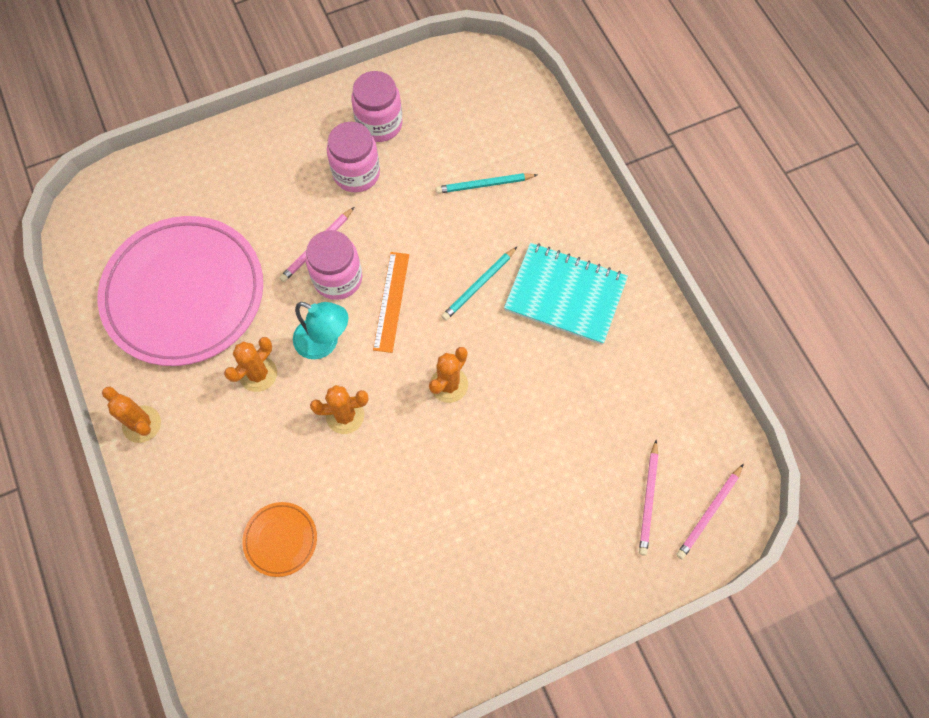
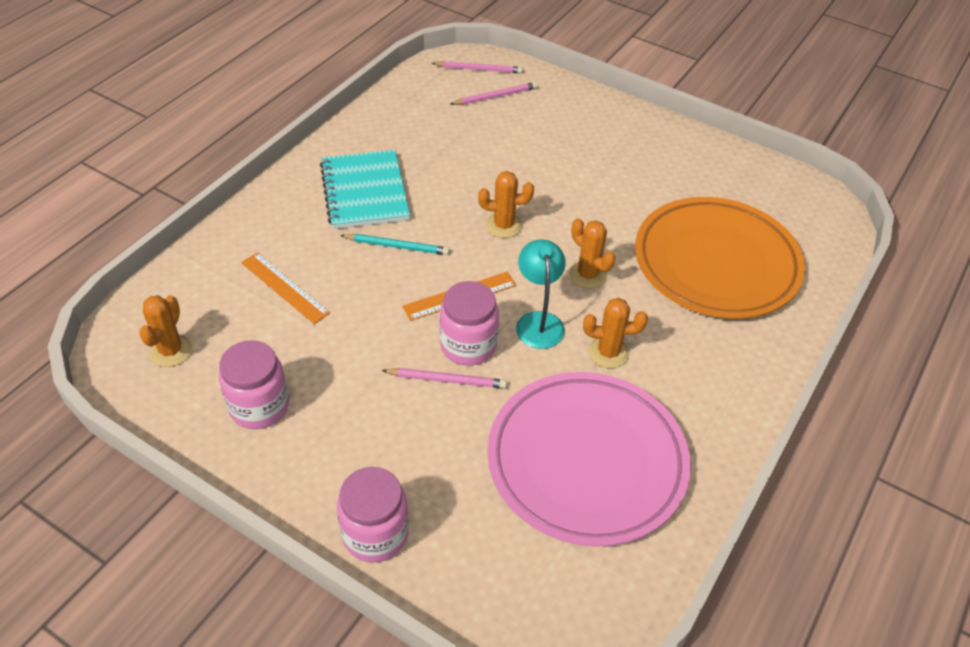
camera: 125 degrees left, 20 degrees down
orange cactus [102,386,161,443] -> orange cactus moved to [139,295,192,367]
orange plate [243,502,317,577] -> orange plate [635,197,805,318], size x2.43
pink jar [327,122,380,192] -> pink jar moved to [337,467,409,562]
turquoise pencil [435,173,537,194] -> orange ruler [241,252,331,324]

